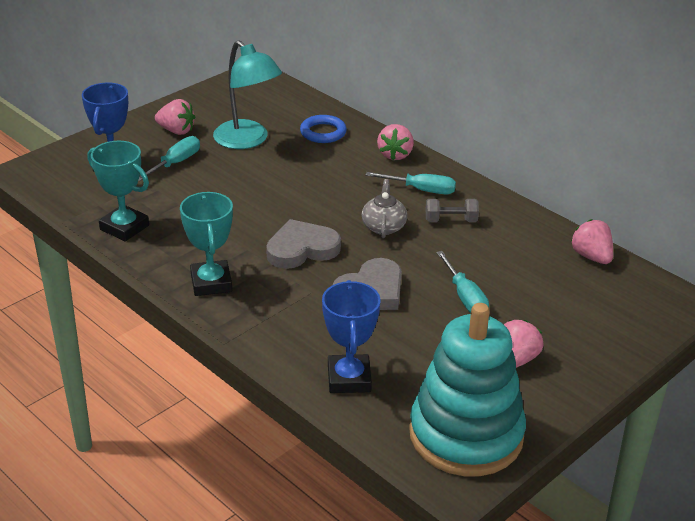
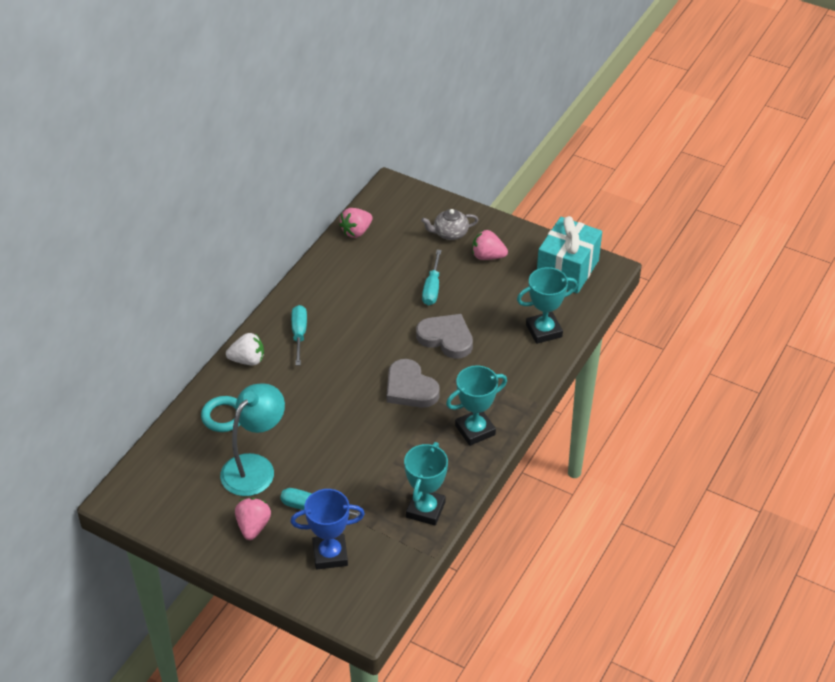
camera: 105 degrees left, 10 degrees up
blue ring [300,115,347,143] -> turquoise ring [201,396,240,432]
blue trophy [322,280,381,393] -> turquoise trophy [517,267,578,344]
grey teapot [362,179,407,238] -> grey teapot moved to [421,209,479,240]
pink strawberry [377,124,414,160] -> white strawberry [226,333,264,365]
turquoise stacking toy [409,303,526,476] -> turquoise gift [537,216,602,293]
grey dumbbell [425,199,479,222] -> none
turquoise screwdriver [436,251,489,313] -> turquoise screwdriver turned 135 degrees clockwise [422,250,442,306]

